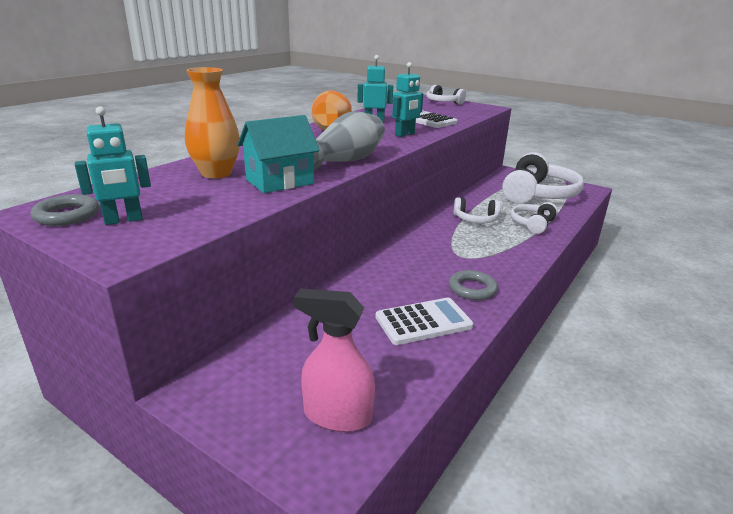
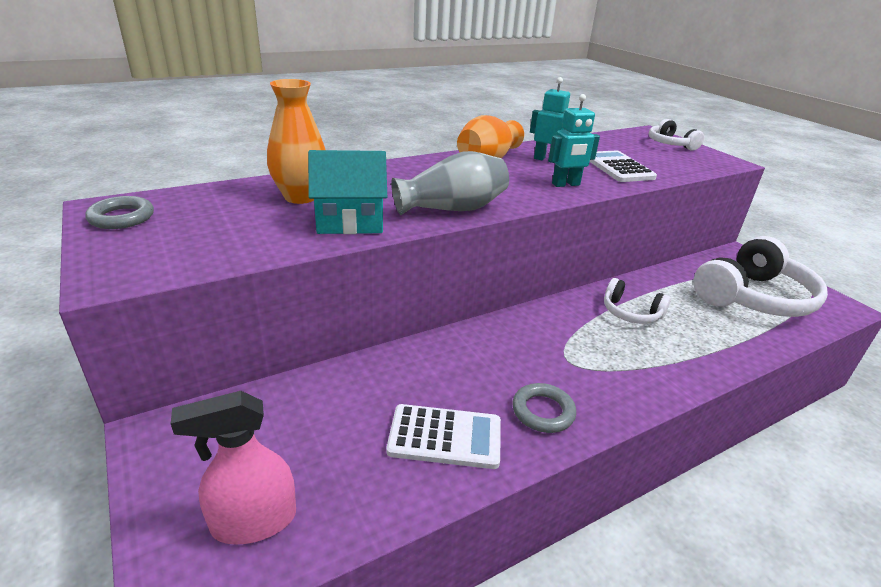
camera: 25 degrees right, 5 degrees up
turquoise robot [75,106,151,225] -> none
pink spray bottle [294,289,375,432] -> pink spray bottle turned 60 degrees counterclockwise [171,391,296,545]
white headphones [510,202,558,234] -> none

